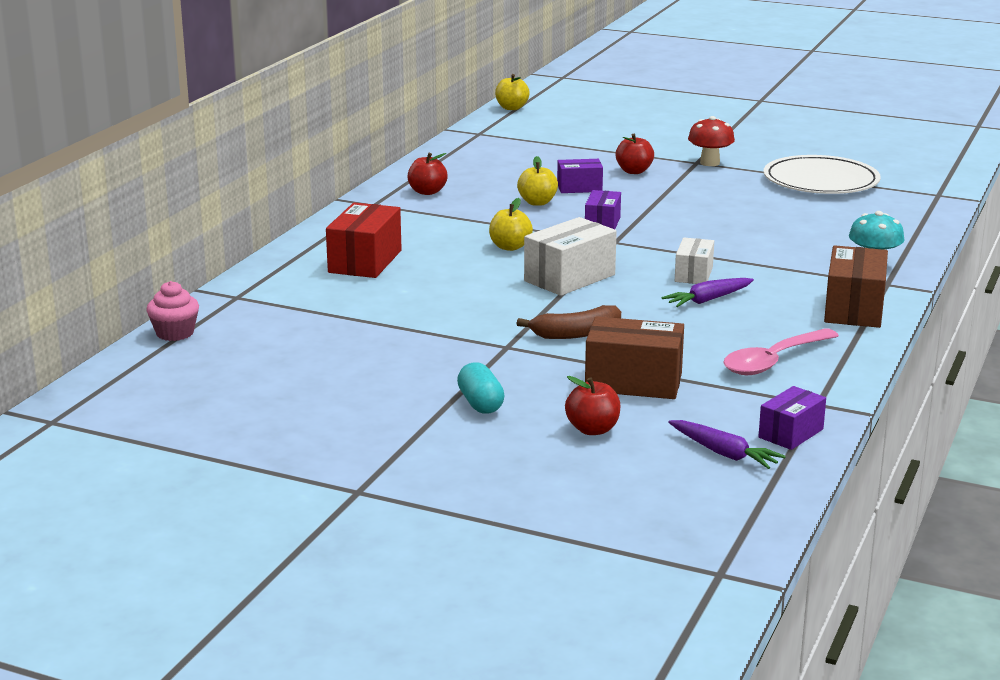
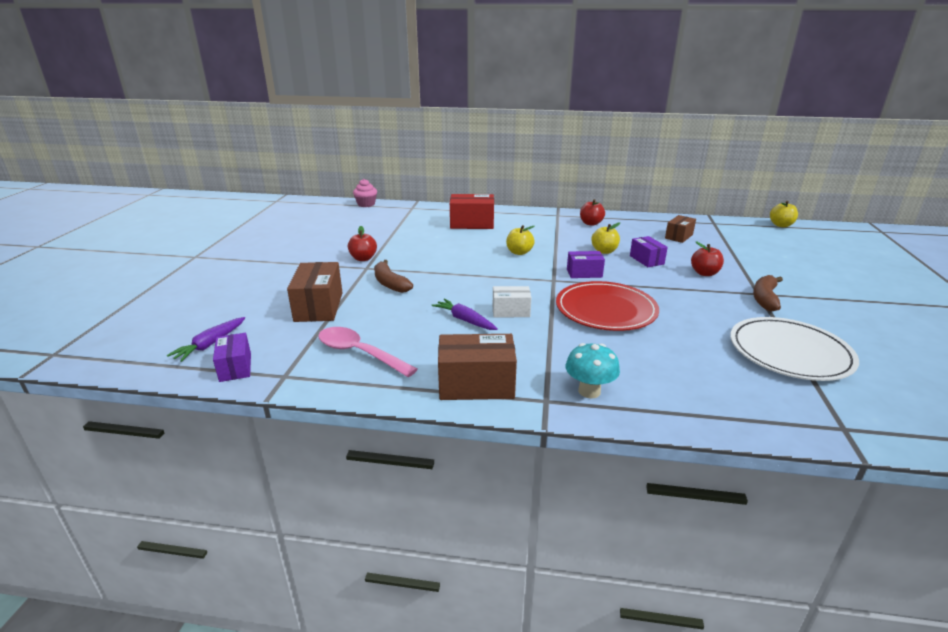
camera: 75 degrees right, 5 degrees up
turquoise capsule [457,362,505,414] -> none
white box [524,217,617,296] -> none
red apple [565,376,621,435] -> red apple moved to [348,226,377,261]
red mushroom [688,116,735,166] -> brown banana [753,275,783,311]
purple box [758,386,826,450] -> purple box turned 45 degrees clockwise [213,333,251,382]
none -> red plate [556,281,659,331]
none -> brown box [665,215,696,243]

